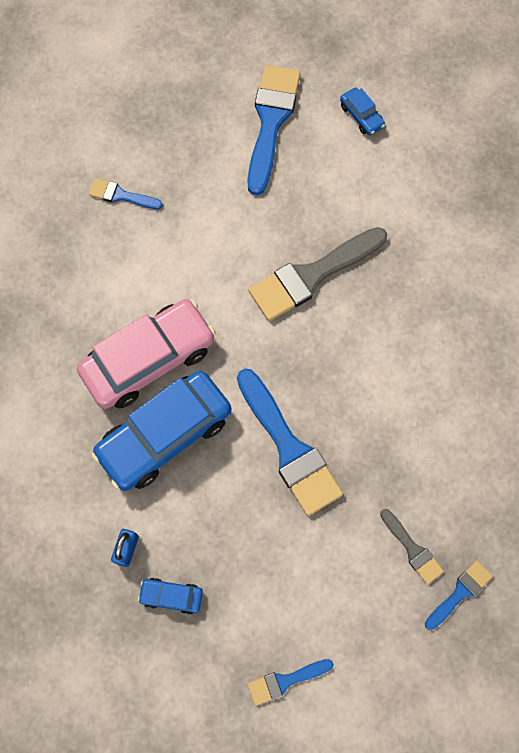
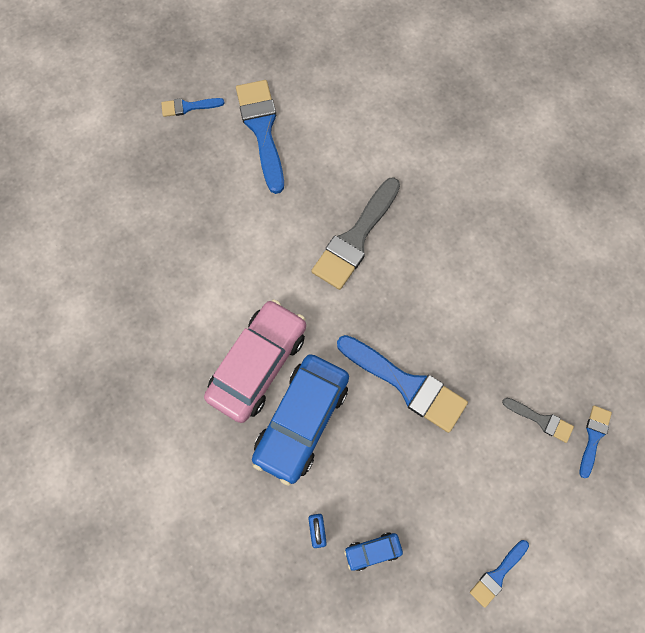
camera: 25 degrees left, 0 degrees up
blue brush [89,178,163,209] -> blue brush moved to [161,98,225,117]
blue car [340,88,385,135] -> none

